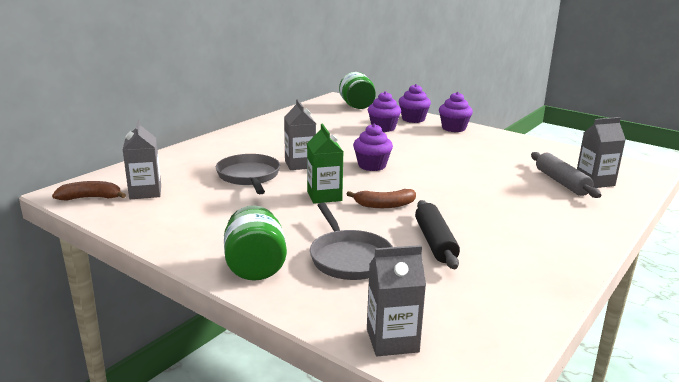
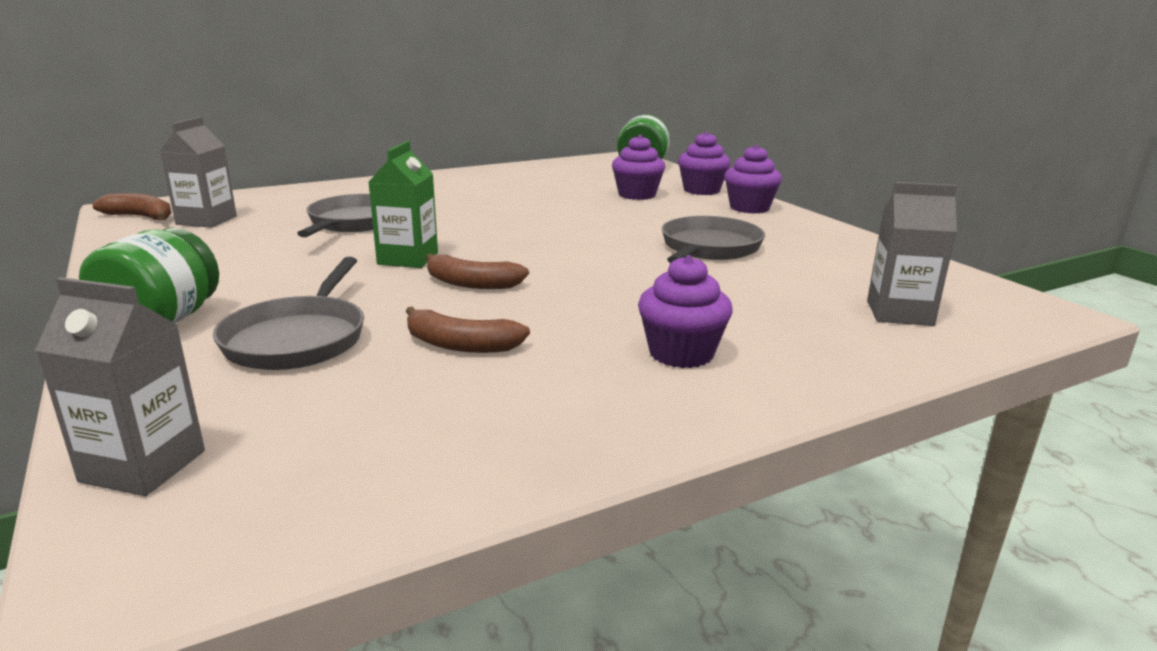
camera: 25 degrees right, 0 degrees up
grey carton [284,99,316,170] -> none
purple cupcake [353,124,393,171] -> purple cupcake moved to [638,255,733,368]
black rolling pin [415,200,460,269] -> brown banana [406,306,530,353]
grey rolling pin [531,152,601,198] -> none
none -> grey pan [662,216,765,263]

